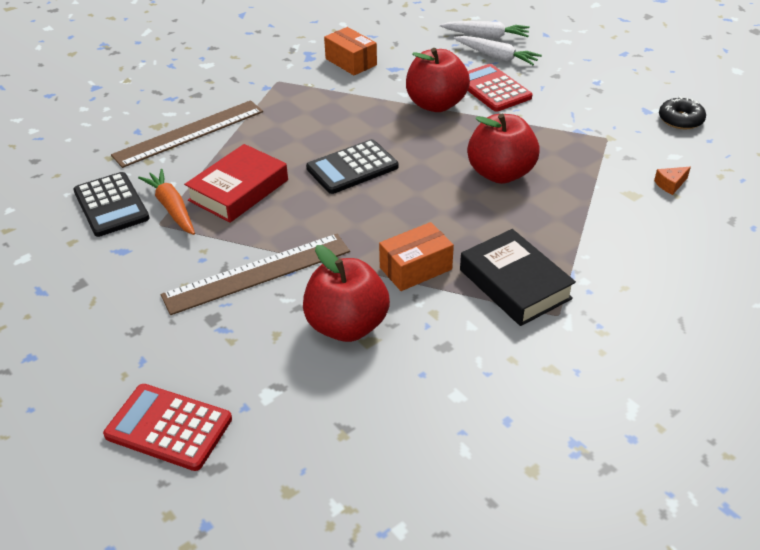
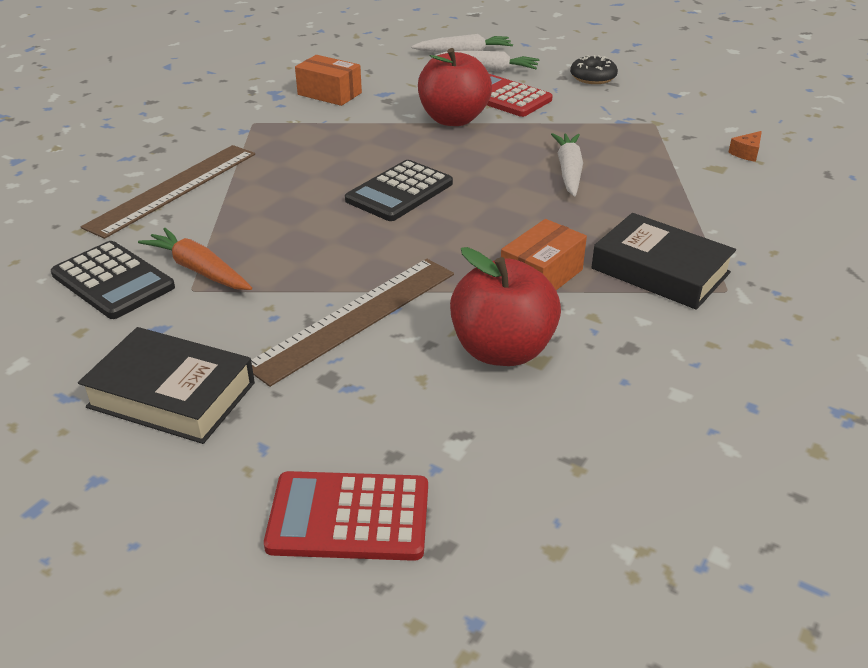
camera: 20 degrees left, 5 degrees down
red book [184,144,288,223] -> none
red apple [467,114,540,184] -> white carrot [551,133,583,196]
black donut [659,96,706,129] -> black donut moved to [570,55,618,84]
none -> black book [78,327,255,444]

